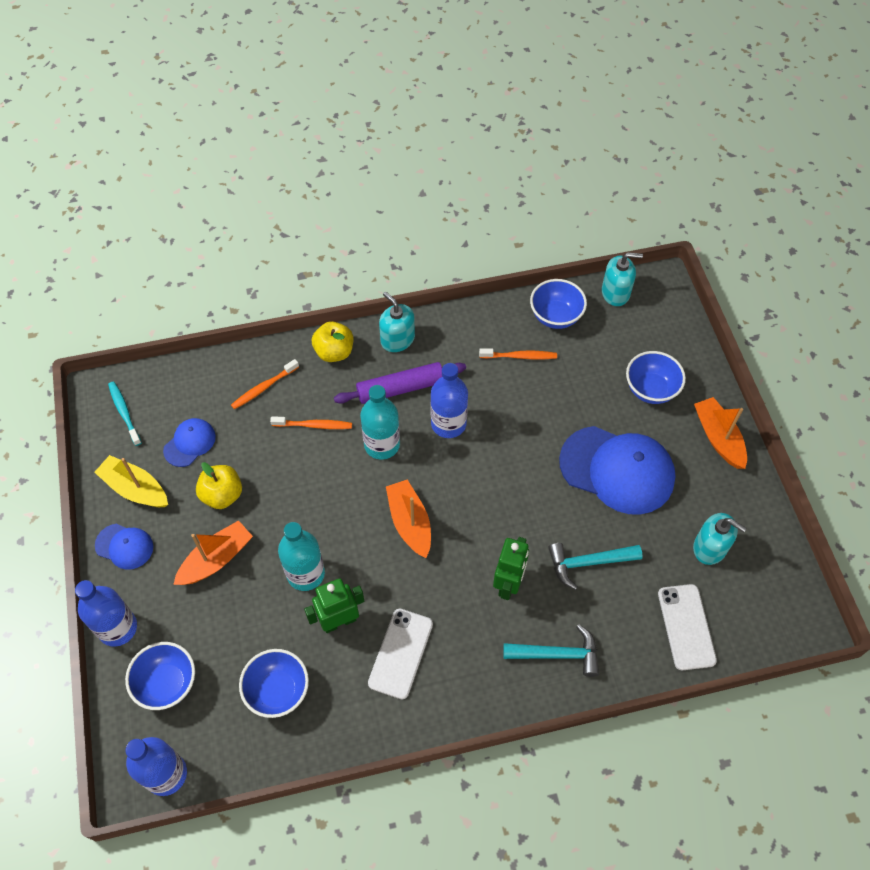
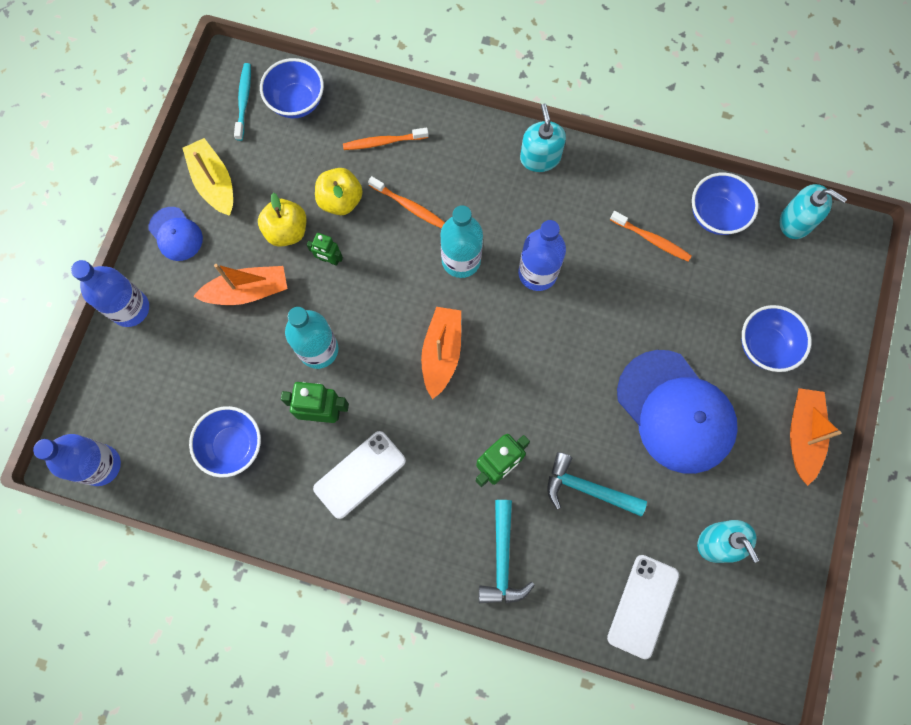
camera: 30 degrees right, 15 degrees up
blue bowl [125,642,195,710] -> blue bowl moved to [260,58,324,118]
blue cap [163,418,216,467] -> none
yellow apple [312,321,353,362] -> yellow apple moved to [315,168,363,215]
purple rolling pin [334,362,466,404] -> none
turquoise hammer [503,624,599,677] -> turquoise hammer turned 60 degrees clockwise [479,500,535,603]
none -> green robot [307,233,343,266]

